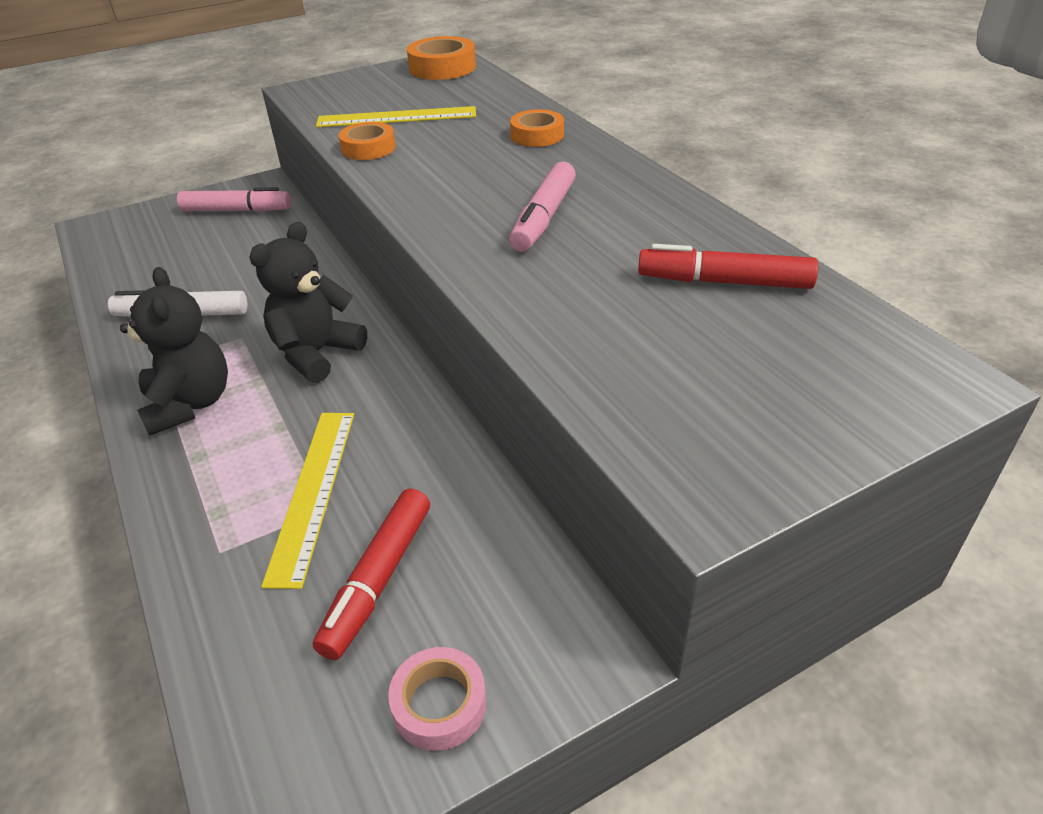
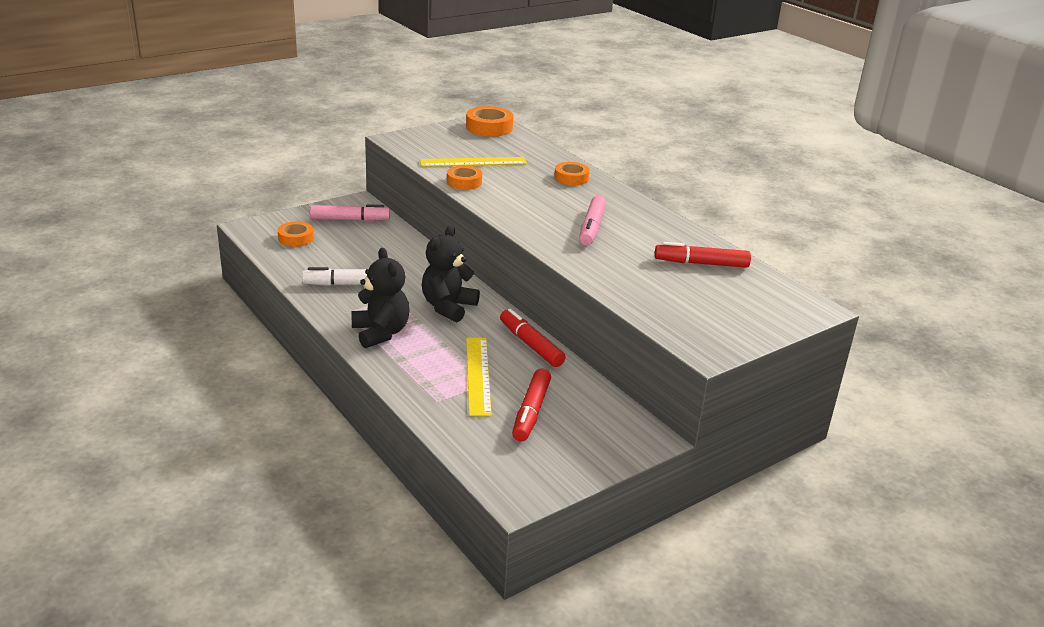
camera: 10 degrees left, 10 degrees down
pink tape [388,647,487,751] -> none
none -> orange tape [278,222,314,247]
none -> red marker [500,309,566,367]

